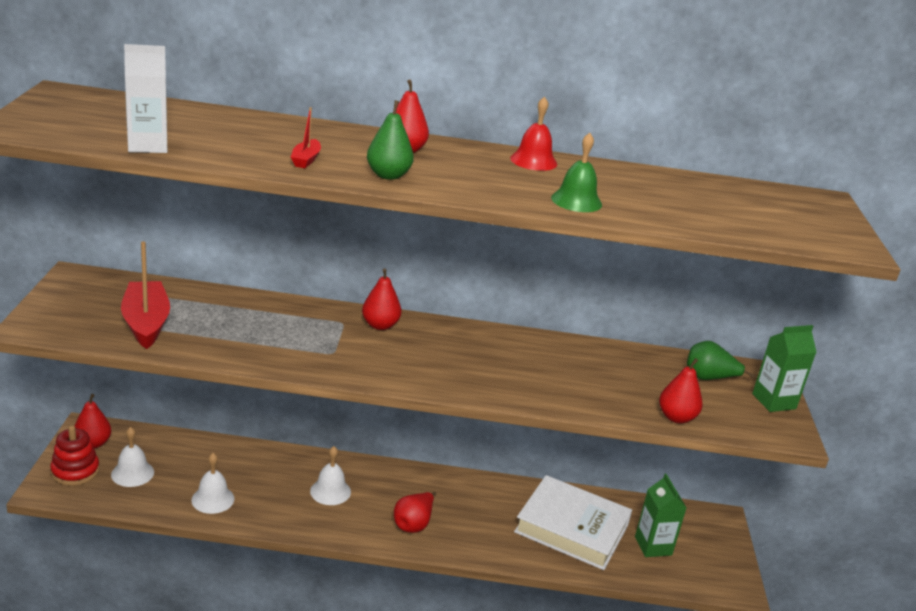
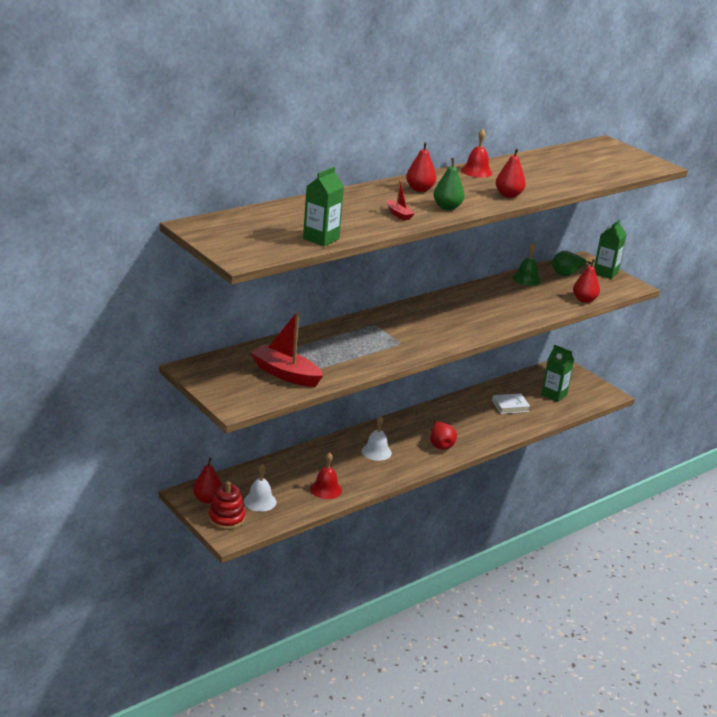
camera: 40 degrees left, 0 degrees up
white carton [124,44,167,153] -> green carton [303,167,344,246]
white bell [191,453,234,514] -> red bell [310,452,342,499]
red pear [362,269,401,330] -> red pear moved to [496,148,526,198]
white book [514,475,632,570] -> white book [492,393,530,414], size x0.47
green bell [551,133,602,212] -> green bell moved to [512,243,541,286]

